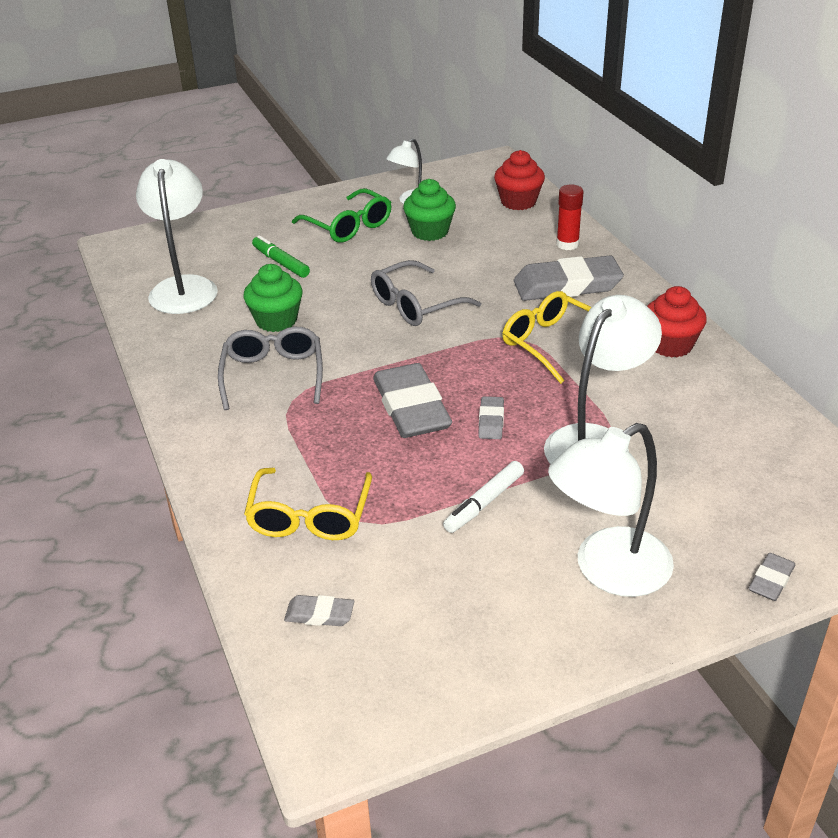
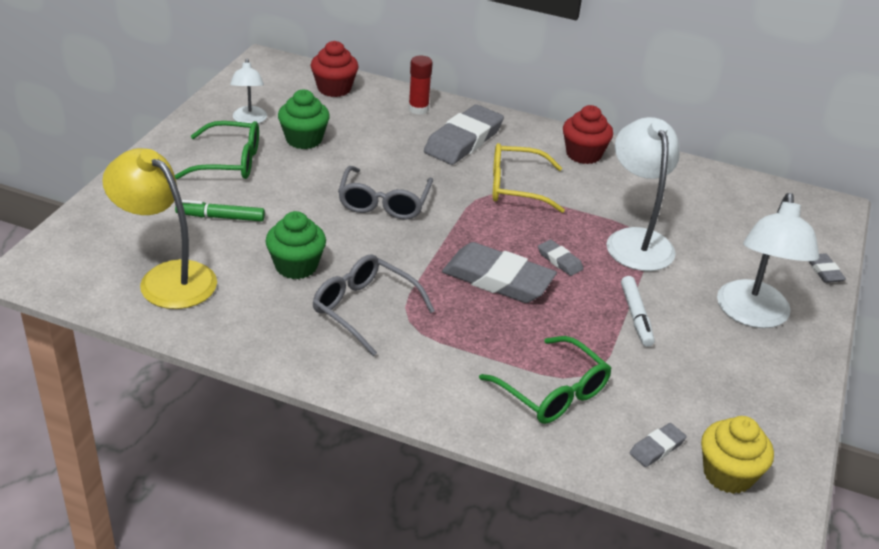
camera: 50 degrees left, 0 degrees up
white lamp [136,159,218,314] -> yellow lamp [102,148,217,309]
yellow glasses [244,468,372,540] -> green glasses [479,336,611,424]
none -> yellow cupcake [701,416,774,494]

